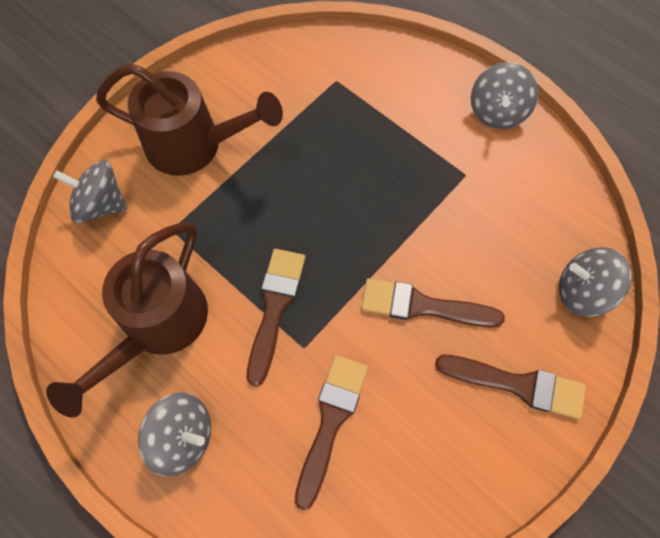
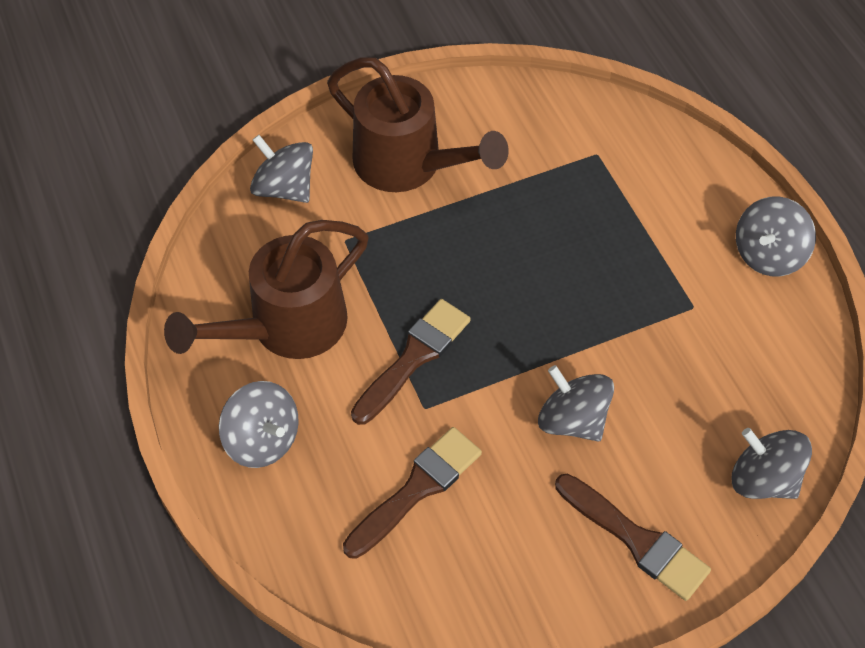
camera: 25 degrees right, 10 degrees down
brown brush [361,278,505,327] -> grey spinning top [538,365,614,442]

